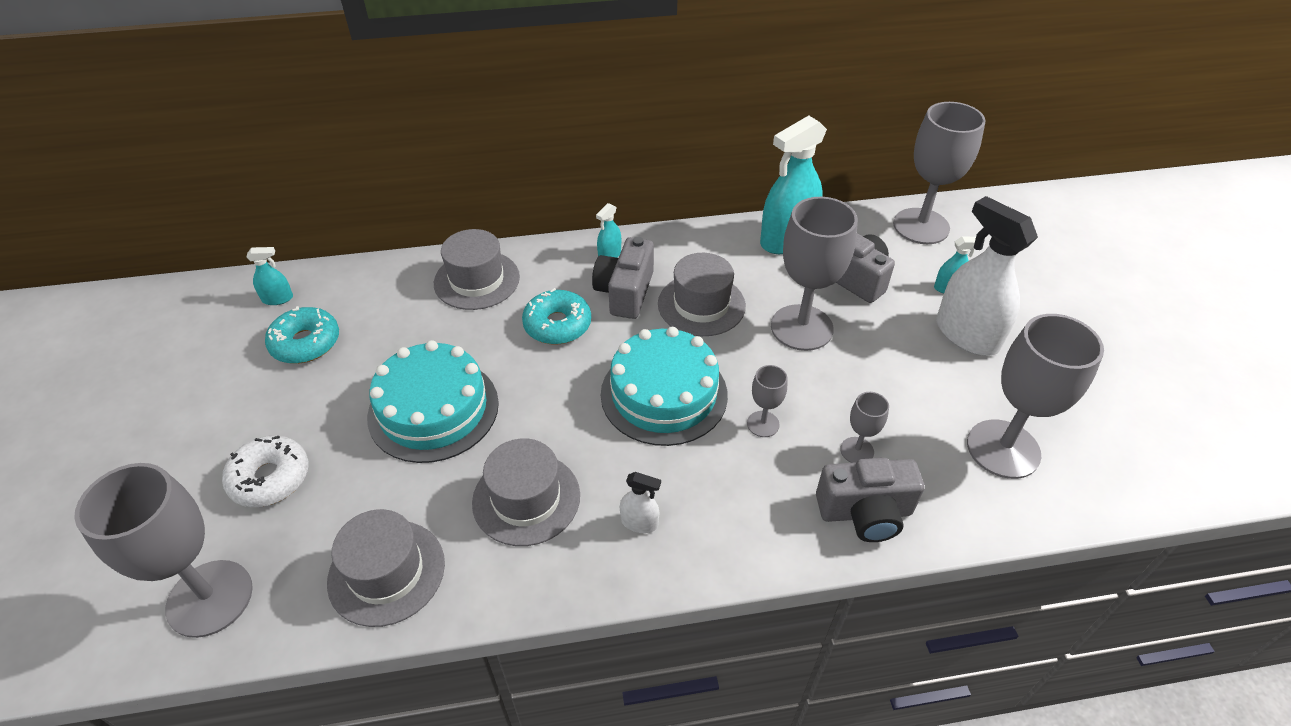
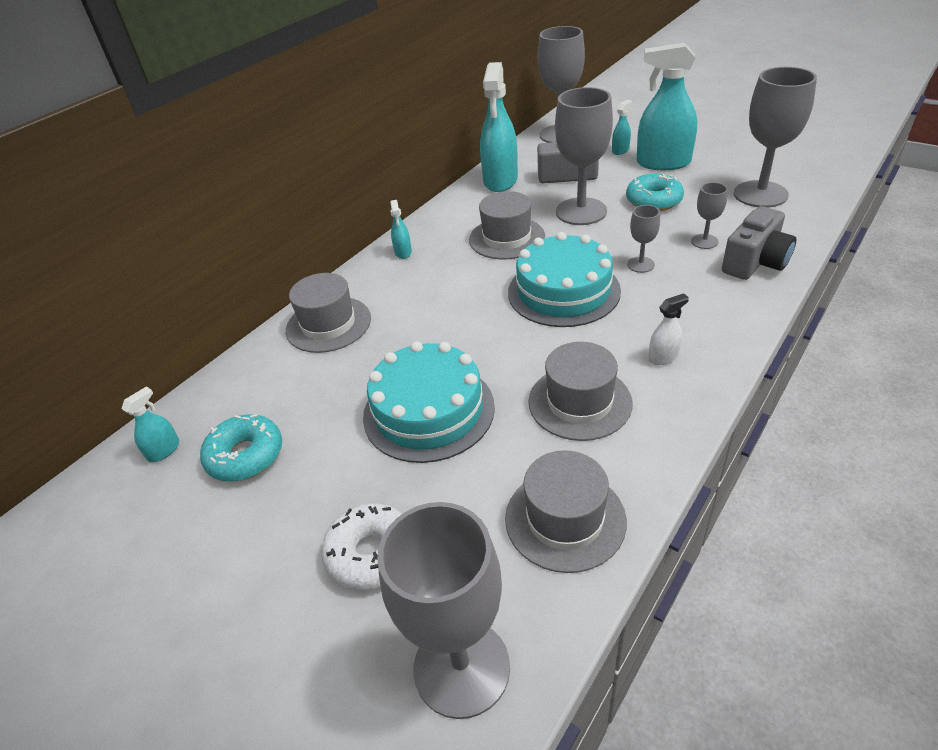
camera: 40 degrees left, 5 degrees down
turquoise donut [522,288,591,345] -> turquoise donut moved to [626,174,684,211]
grey camera [592,237,654,319] -> none
white spray bottle [936,196,1038,356] -> turquoise spray bottle [637,42,697,170]

